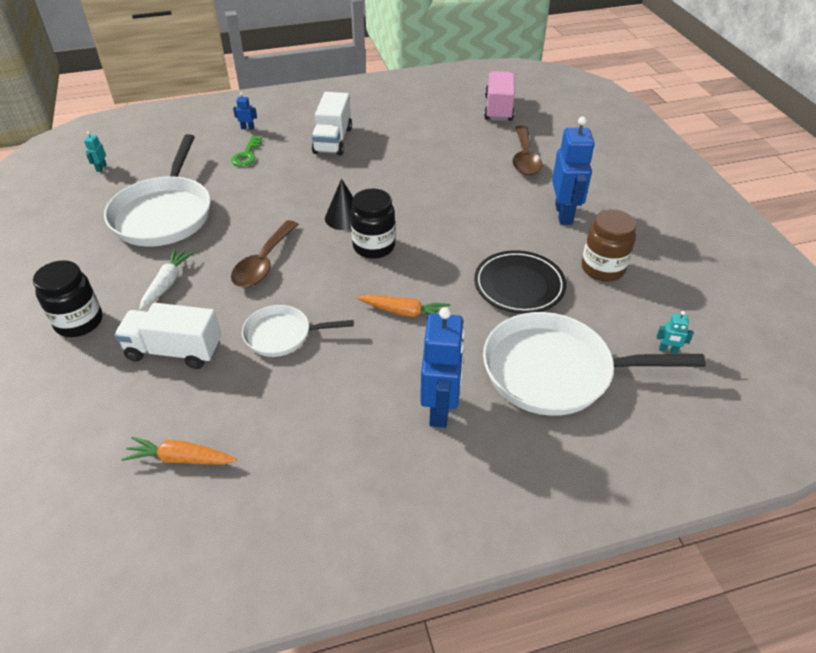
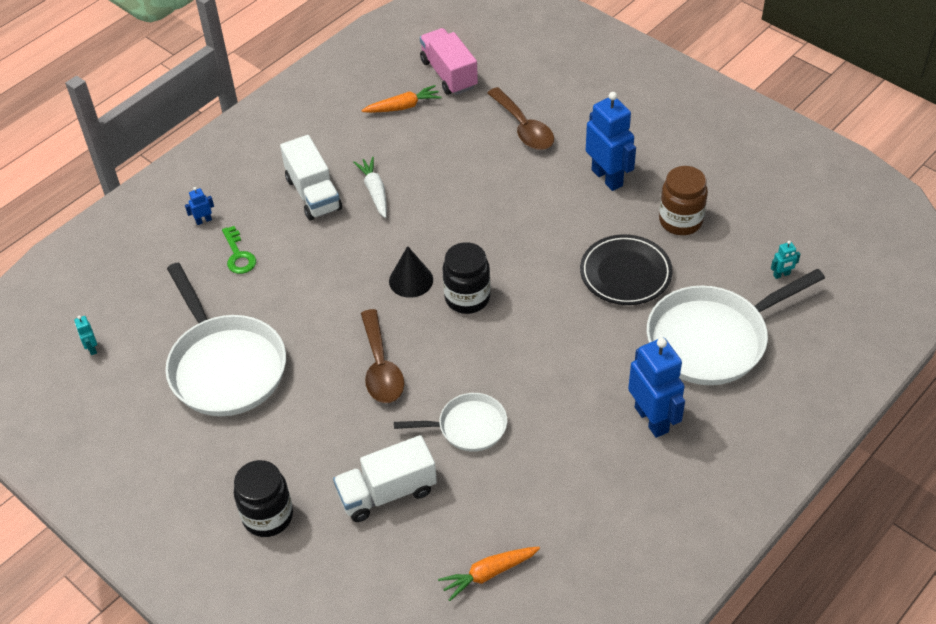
camera: 30 degrees left, 5 degrees up
white carrot [139,249,194,310] -> white carrot moved to [353,157,387,218]
white pan [242,305,354,357] -> white pan turned 150 degrees counterclockwise [394,393,507,452]
orange carrot [357,295,450,317] -> orange carrot moved to [361,85,442,113]

